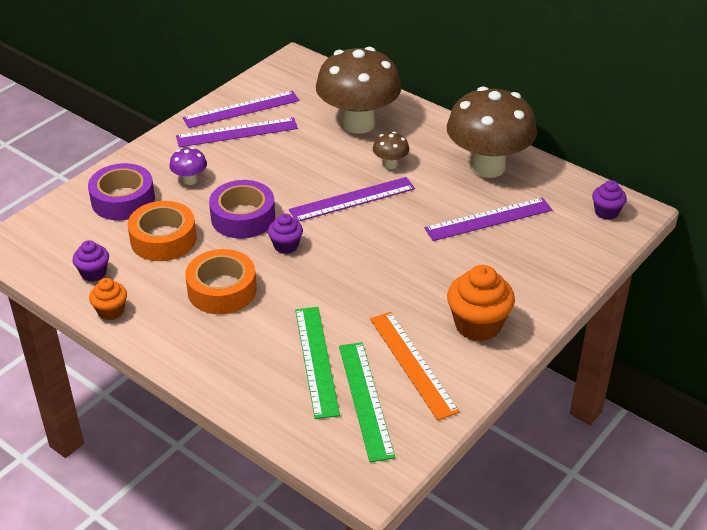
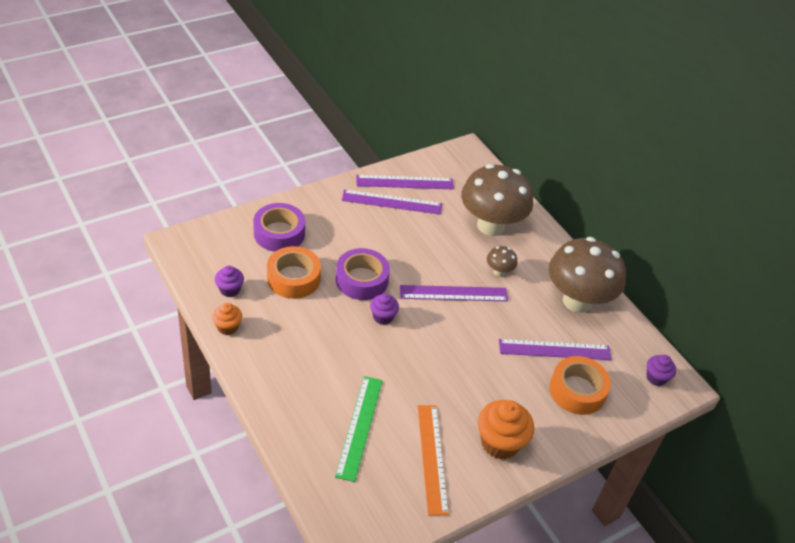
camera: 15 degrees right, 5 degrees up
purple mushroom [169,147,207,185] -> none
orange tape [185,249,257,314] -> orange tape moved to [549,356,611,415]
green ruler [339,342,395,462] -> none

